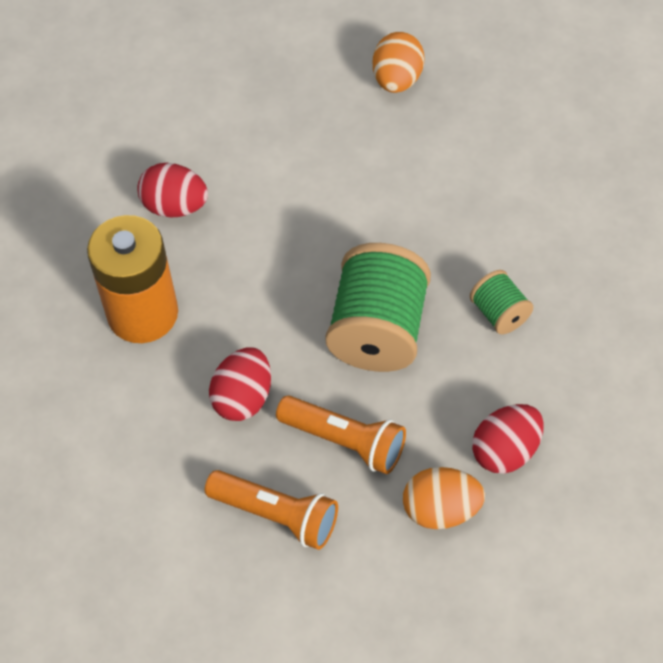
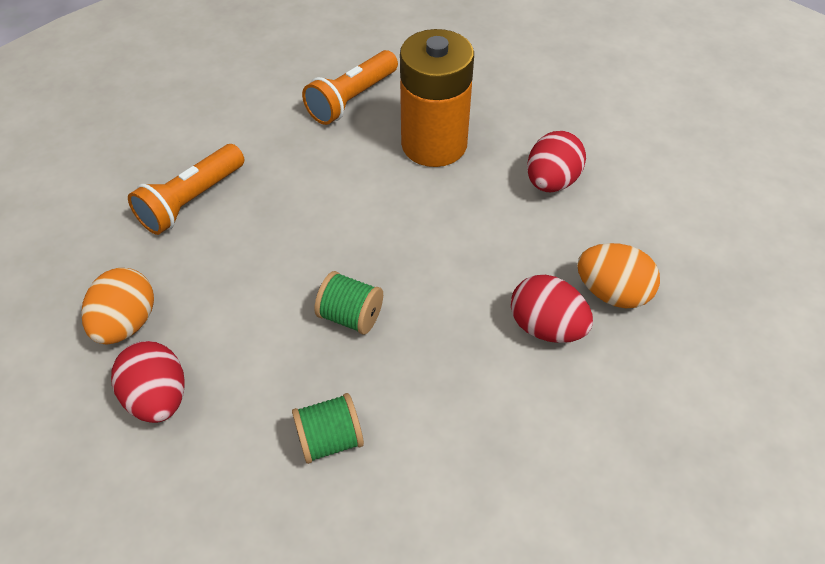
camera: 100 degrees right, 5 degrees down
red egg [209,347,271,421] -> red egg moved to [511,275,593,343]
orange flashlight [276,396,406,474] -> orange flashlight moved to [302,50,398,125]
green spool [325,243,431,372] -> green spool [315,271,383,335], size x0.50
orange egg [373,32,424,93] -> orange egg moved to [577,243,660,308]

